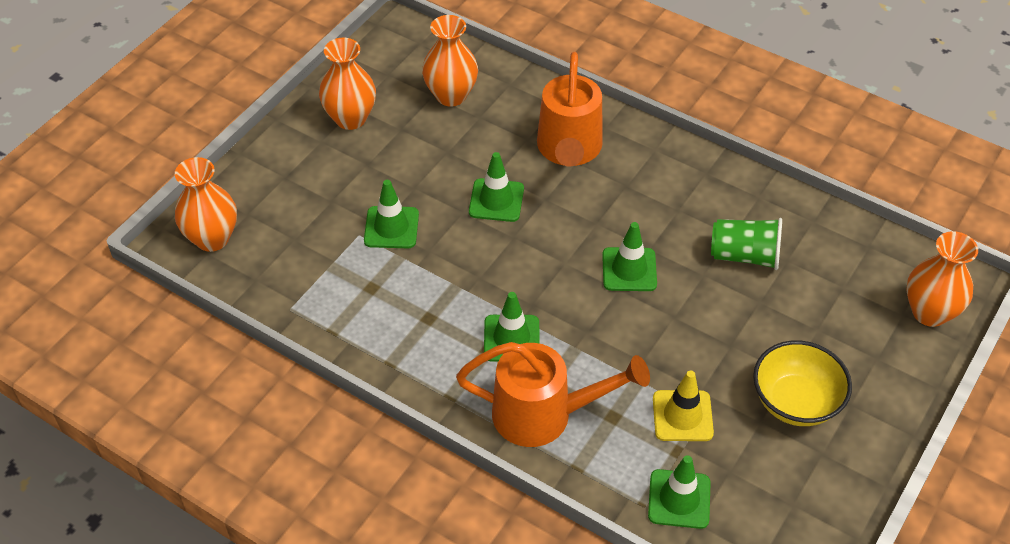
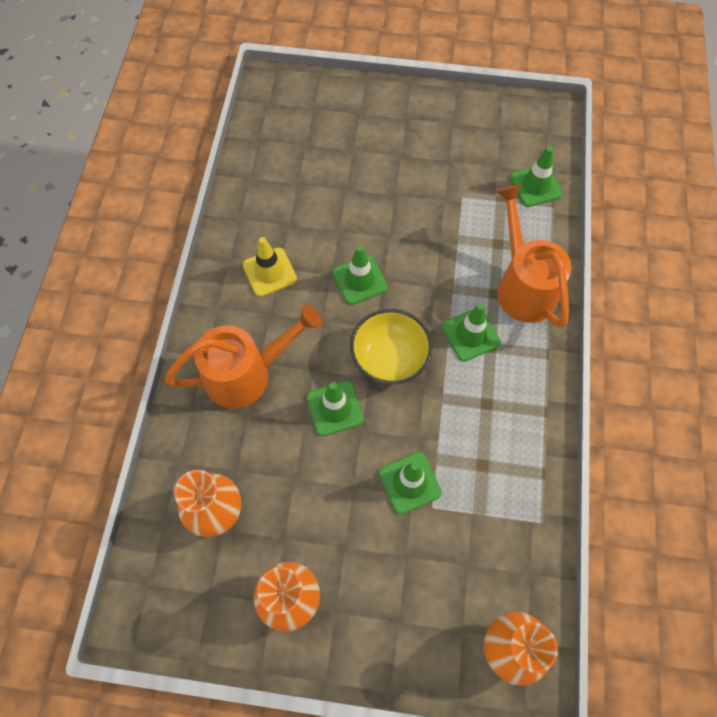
camera: 115 degrees left, 15 degrees up
yellow traffic cone [653,370,714,441] -> yellow traffic cone moved to [242,237,297,297]
green cup [711,218,782,270] -> none
yellow bowl [753,340,852,426] -> yellow bowl moved to [350,309,433,385]
orange vase [906,231,978,327] -> none

